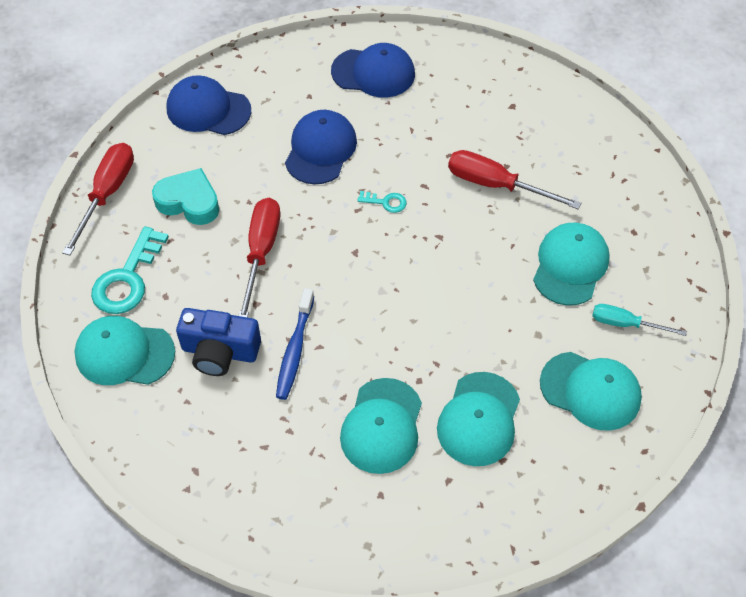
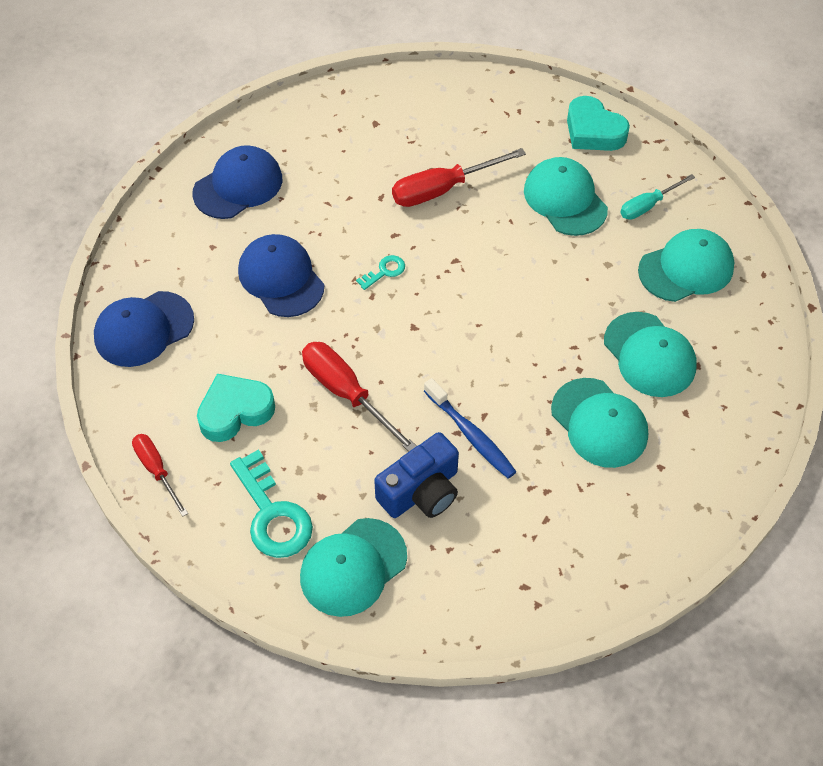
camera: 50 degrees left, 0 degrees up
red screwdriver [62,143,134,255] -> red screwdriver [132,434,188,517], size x0.62
none -> turquoise heart [567,96,630,151]

